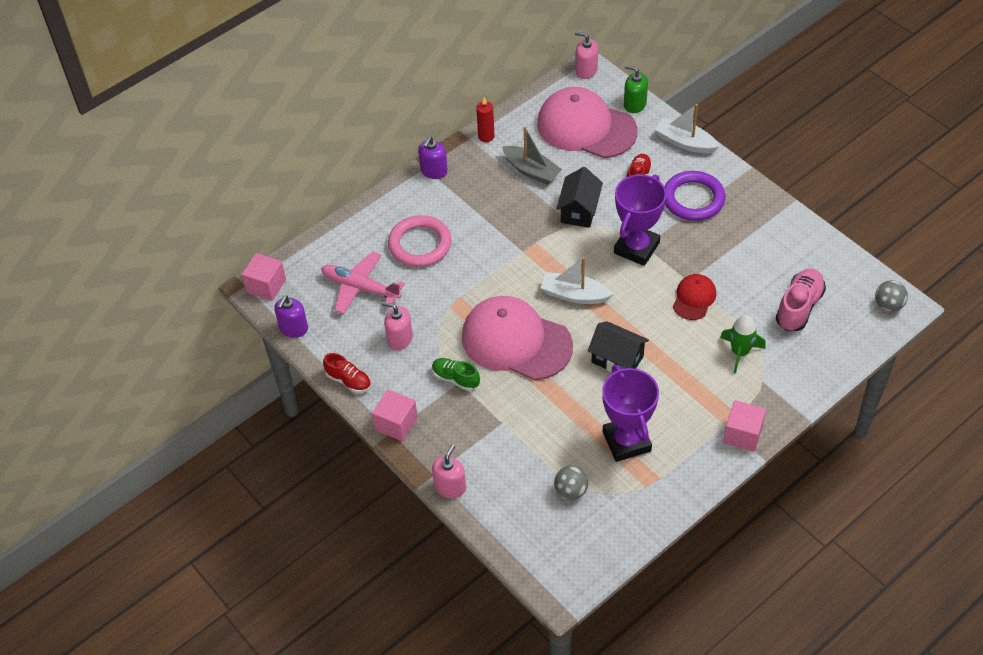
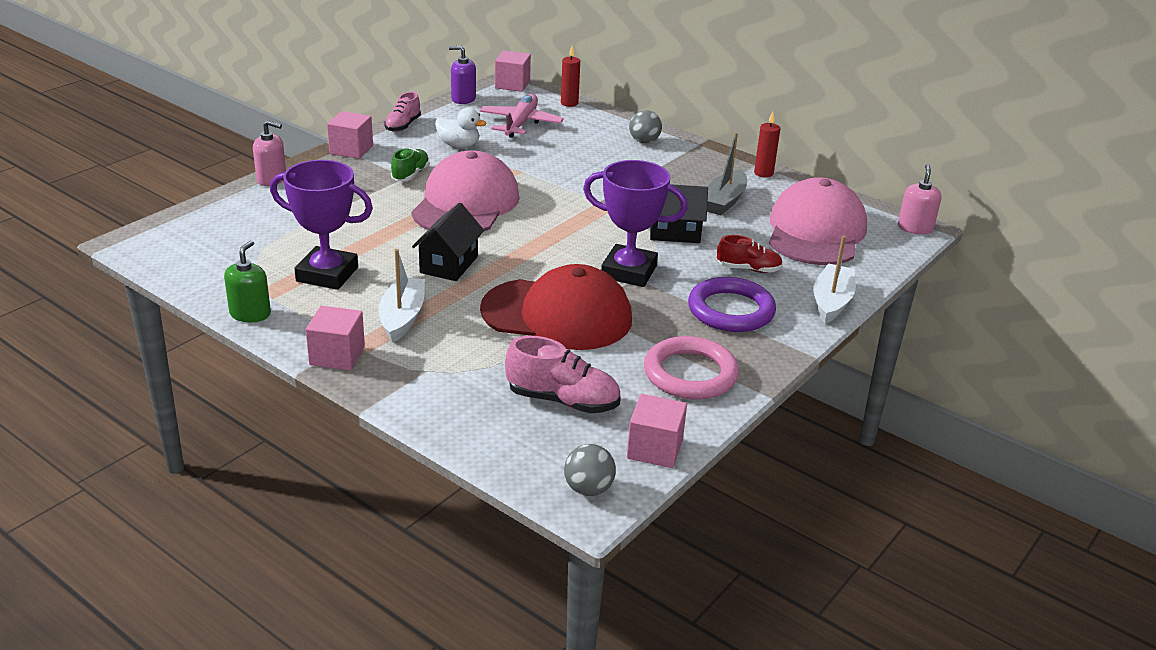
camera: 75 degrees right, 20 degrees down
red shoe [323,353,371,393] -> pink shoe [384,92,421,132]
pink soap dispenser [381,302,413,350] -> white duck [435,107,486,148]
pink ring [388,215,451,267] -> pink ring moved to [644,336,739,399]
purple soap dispenser [418,136,448,179] -> none
white boat [541,257,613,304] -> white boat moved to [378,249,425,342]
grey ball [554,466,588,500] -> grey ball moved to [629,110,662,143]
purple trophy [602,365,659,462] -> purple trophy turned 45 degrees clockwise [270,160,373,290]
green soap dispenser [624,65,648,113] -> green soap dispenser moved to [224,240,271,322]
red cap [673,274,716,320] -> red cap [480,264,632,350], size x2.06
green rocket [720,315,766,374] -> none
none -> red candle [561,46,580,107]
none -> pink cube [627,394,687,468]

